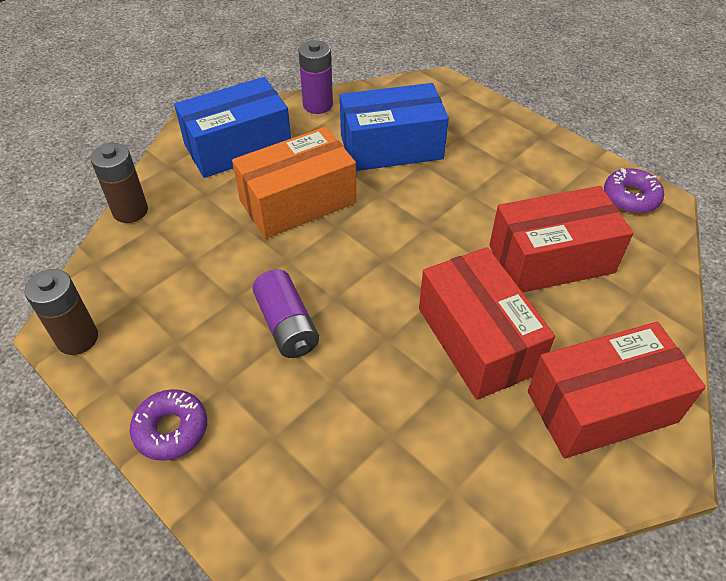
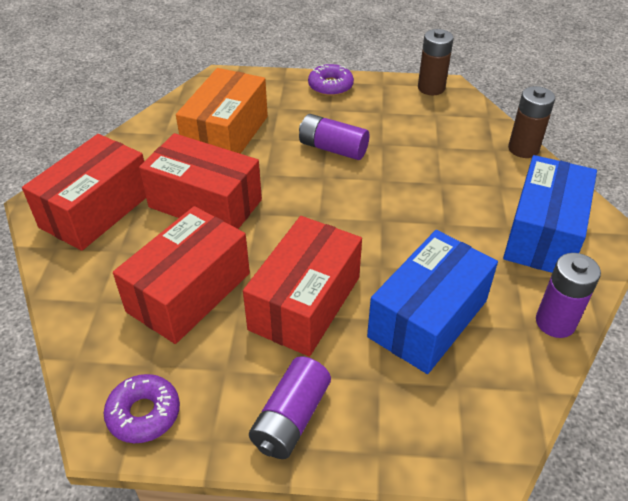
camera: 140 degrees right, 5 degrees down
orange box [232,127,356,239] -> orange box moved to [176,68,268,154]
none -> red box [243,216,362,357]
none -> purple battery [249,356,331,459]

